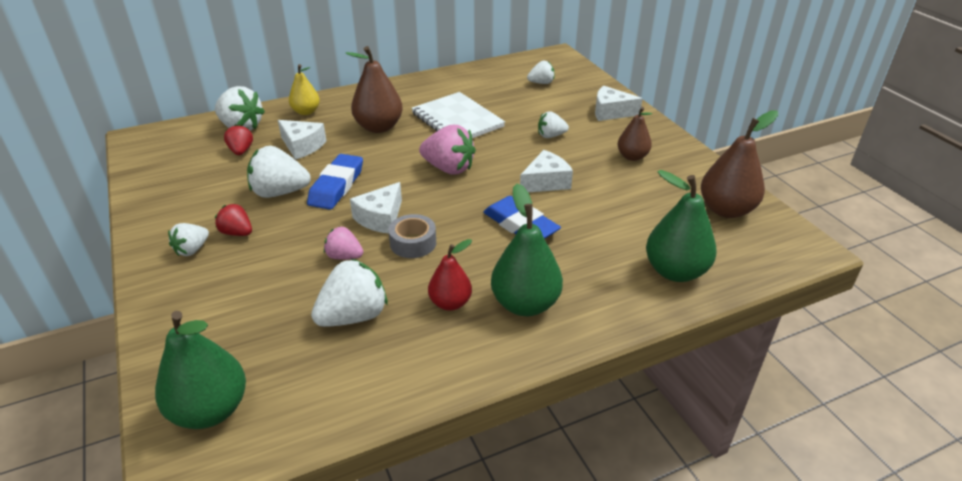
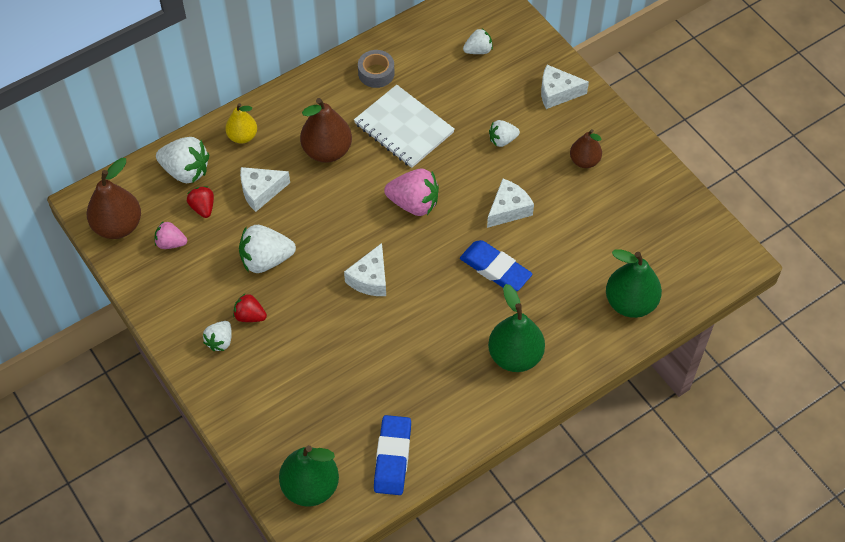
camera: 10 degrees left, 20 degrees up
white cheese [278,120,327,160] -> white cheese turned 135 degrees clockwise [240,167,290,212]
blue eraser [307,154,363,210] -> blue eraser moved to [374,415,411,495]
white strawberry [311,259,388,327] -> none
pink strawberry [324,226,363,260] -> pink strawberry moved to [155,221,187,249]
grey tape [388,214,436,258] -> grey tape moved to [358,50,395,88]
red pear [428,239,472,311] -> none
brown pear [701,110,778,218] -> brown pear moved to [87,158,141,239]

